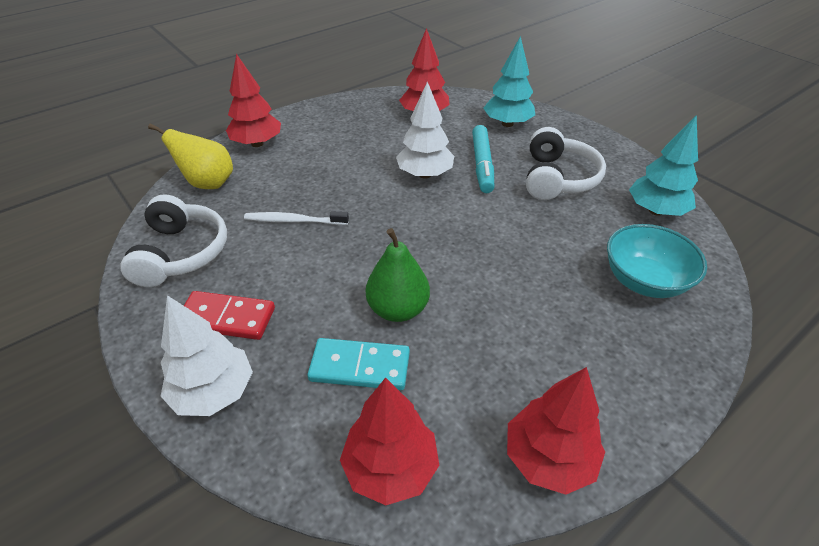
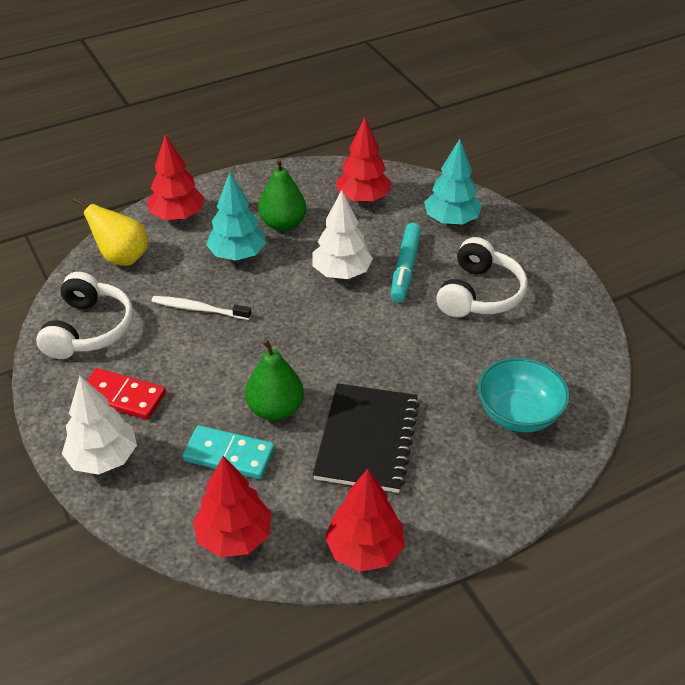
camera: 10 degrees right, 0 degrees up
turquoise tree [629,115,698,216] -> turquoise tree moved to [206,172,266,261]
none -> green pear [258,158,306,231]
none -> black notebook [313,383,420,493]

